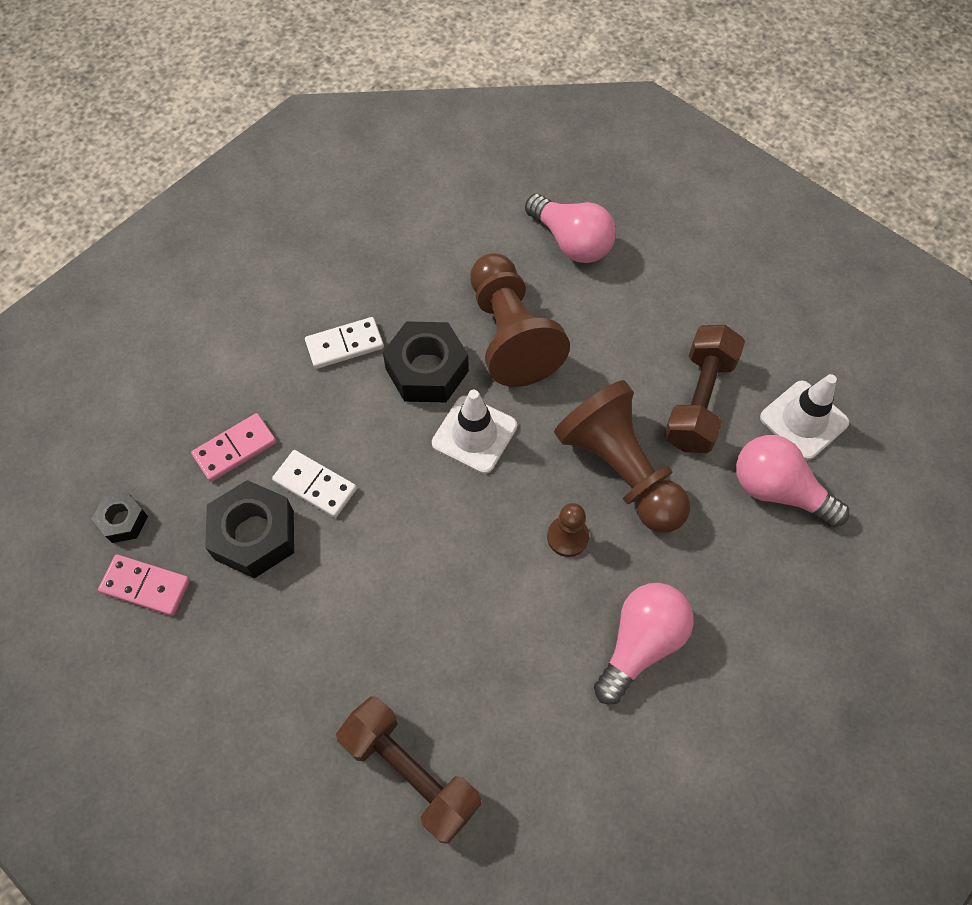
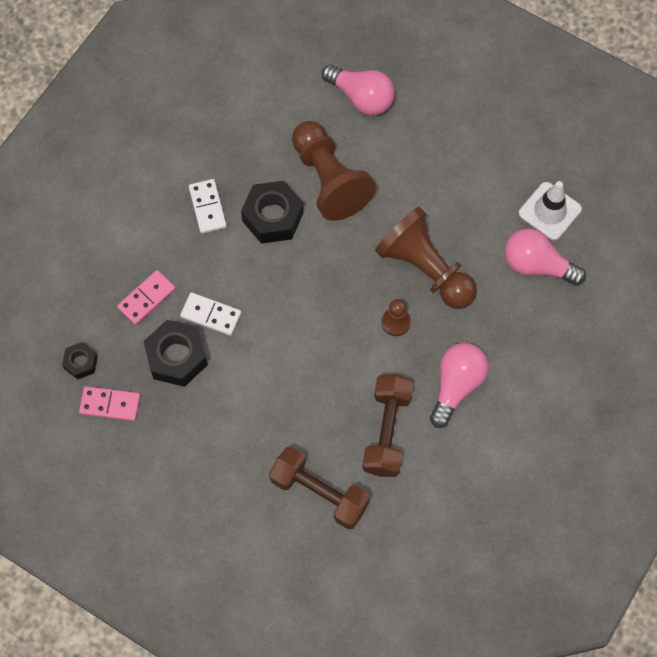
camera: 10 degrees left, 5 degrees up
white domino [305,317,384,369] -> white domino turned 75 degrees counterclockwise [189,179,227,234]
white traffic cone [432,390,517,474] -> none
brown dumbbell [664,325,745,453] -> brown dumbbell moved to [362,375,413,477]

